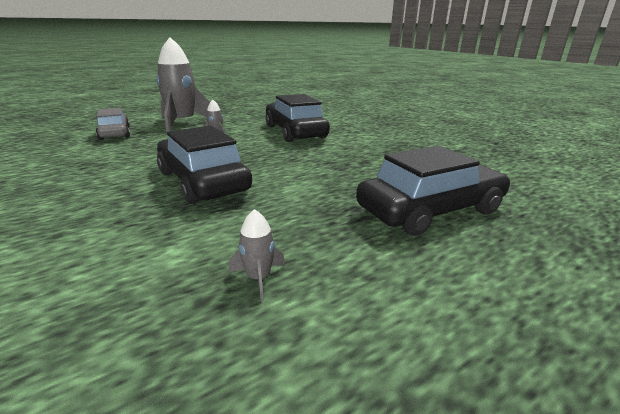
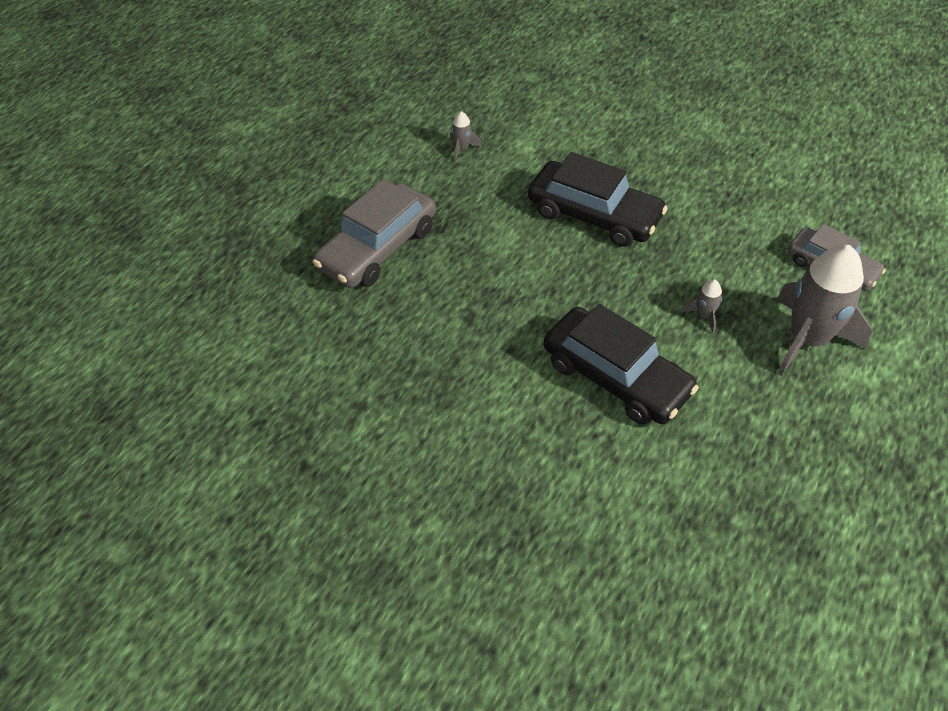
camera: 155 degrees right, 25 degrees up
black car [356,146,510,236] -> grey car [313,179,436,288]

